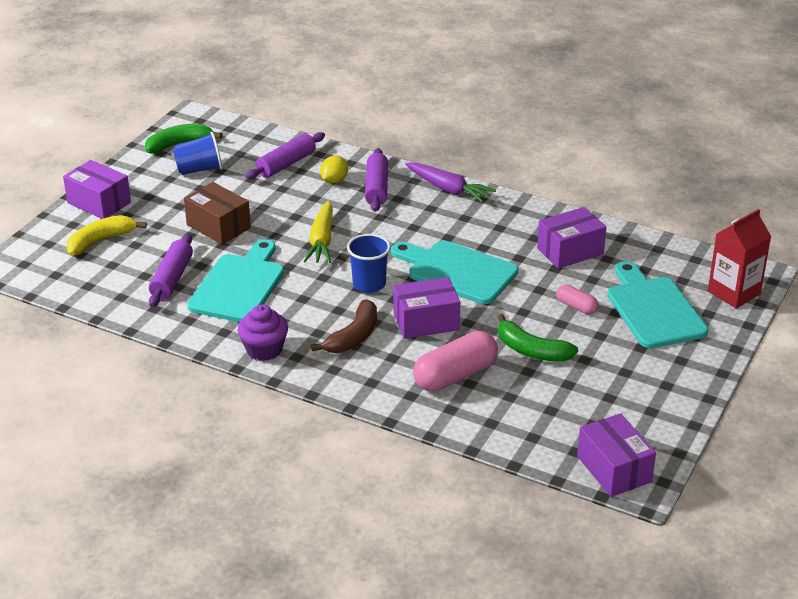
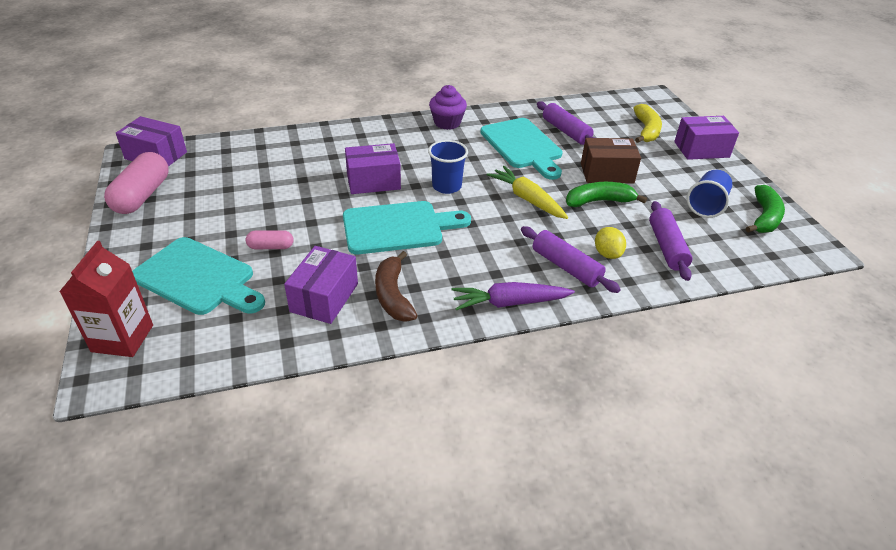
camera: 135 degrees right, 5 degrees up
brown banana [311,300,377,353] -> brown banana moved to [375,251,418,322]
purple box [393,277,460,339] -> purple box turned 45 degrees clockwise [345,143,401,194]
pink capsule [413,331,498,392] -> pink capsule moved to [104,152,169,214]
green banana [498,314,578,362] -> green banana moved to [566,182,647,207]

